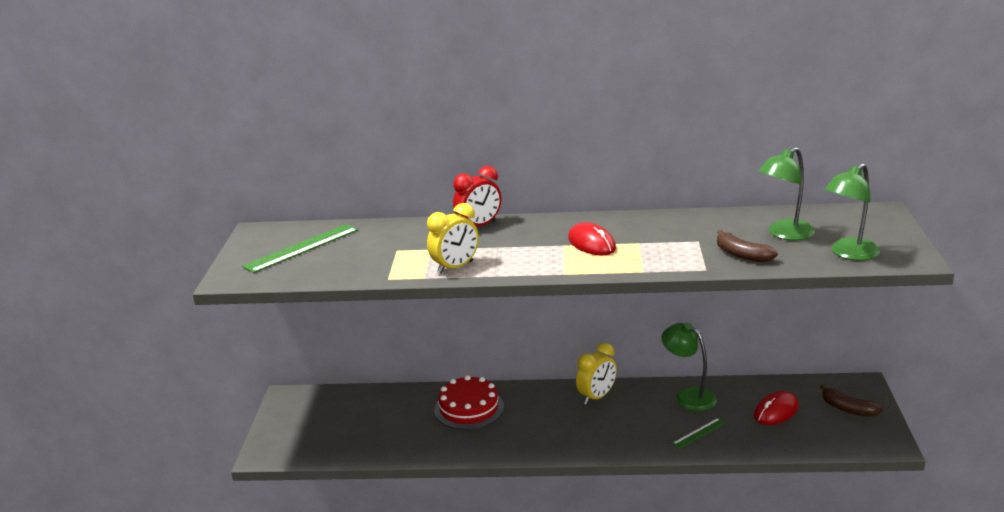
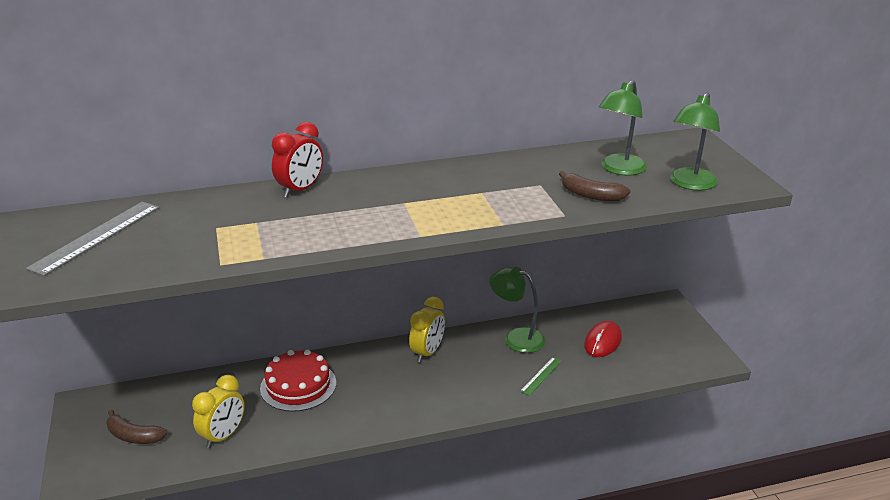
camera: 20 degrees left, 5 degrees up
green ruler [242,224,358,273] -> grey ruler [26,202,159,276]
yellow clock [427,203,479,274] -> yellow clock moved to [192,375,245,448]
red mouse [568,222,616,255] -> none
brown banana [820,384,883,417] -> brown banana moved to [106,410,167,444]

